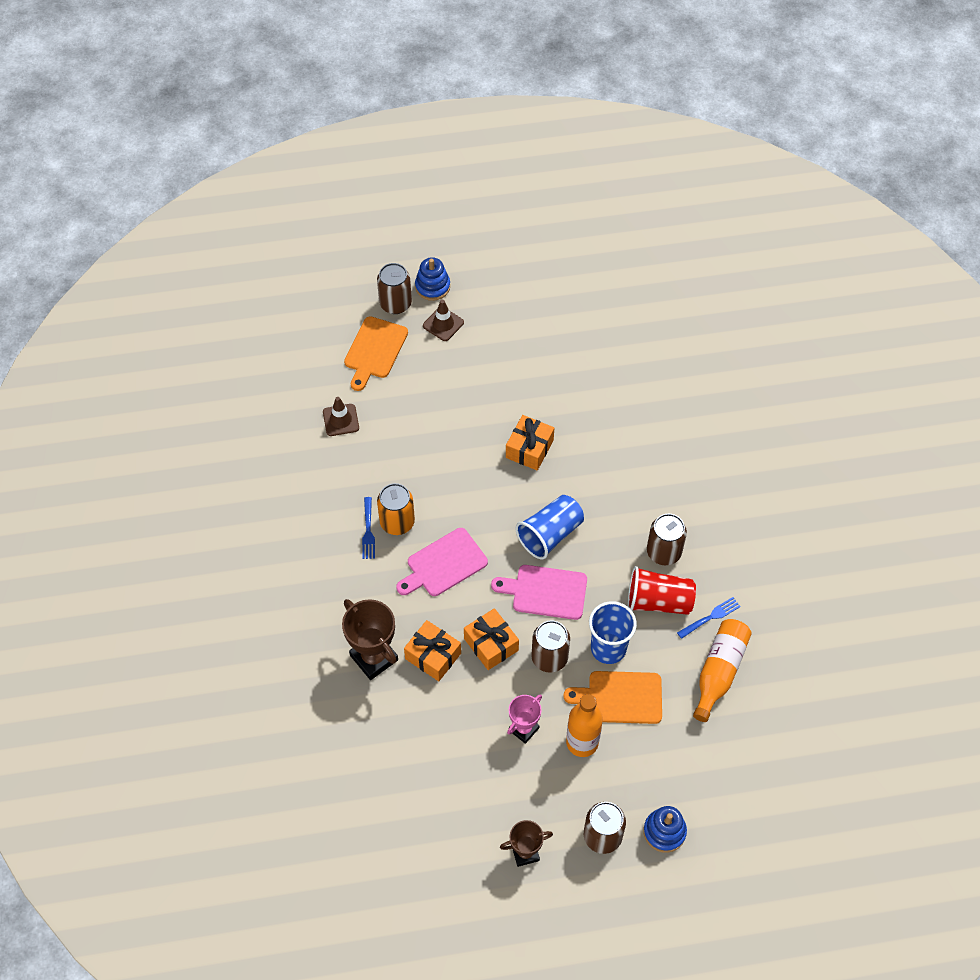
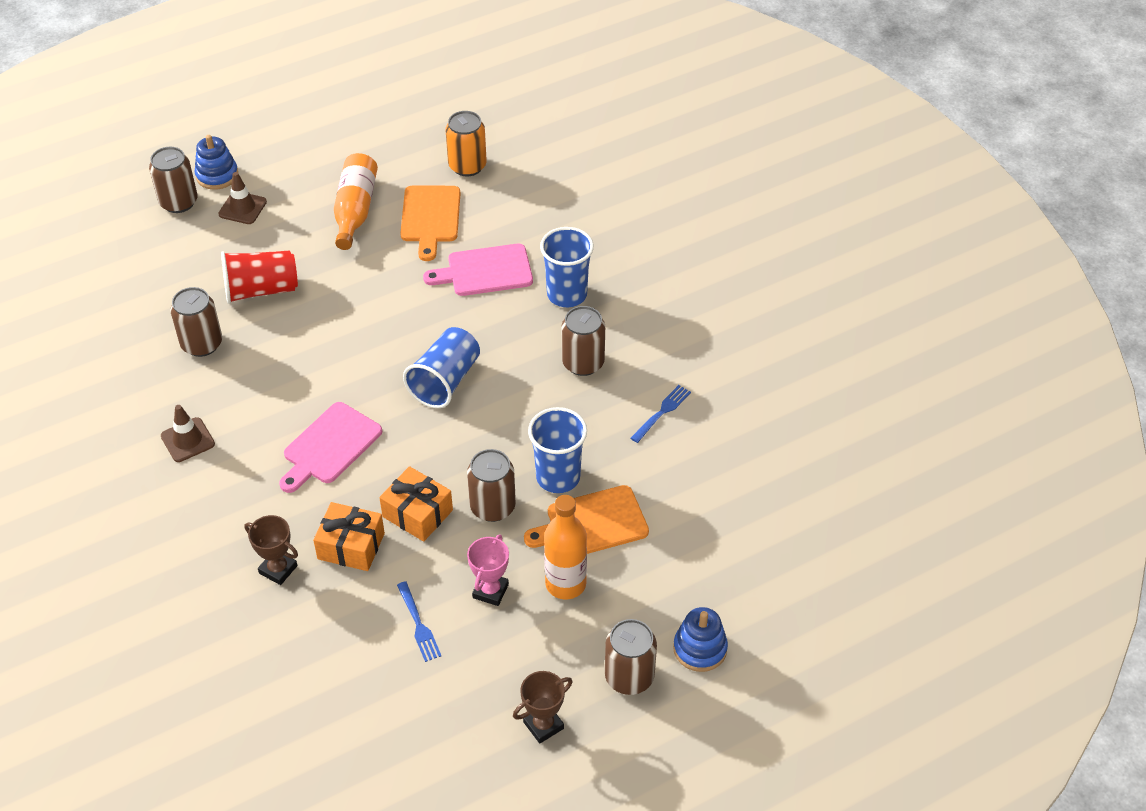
camera: 20 degrees left, 10 degrees down
brown traffic cone [323,397,359,436] -> brown traffic cone moved to [161,405,215,462]
brown trophy [342,599,398,680] -> brown trophy [245,515,298,585], size x0.62
orange cutting board [344,316,408,391] -> orange cutting board moved to [400,186,461,261]
blue fork [362,497,375,559] -> blue fork moved to [397,581,441,662]
orange can [377,483,415,535] -> orange can moved to [446,111,487,176]
pink cutting board [491,565,587,620] -> pink cutting board moved to [423,244,533,296]
orange gift [506,415,554,471] -> none
red cup [628,566,696,615] -> red cup moved to [221,251,298,304]
orange bottle [693,619,752,722] -> orange bottle moved to [334,153,378,250]
none -> brown can [170,287,222,357]
none -> blue cup [540,227,594,307]

